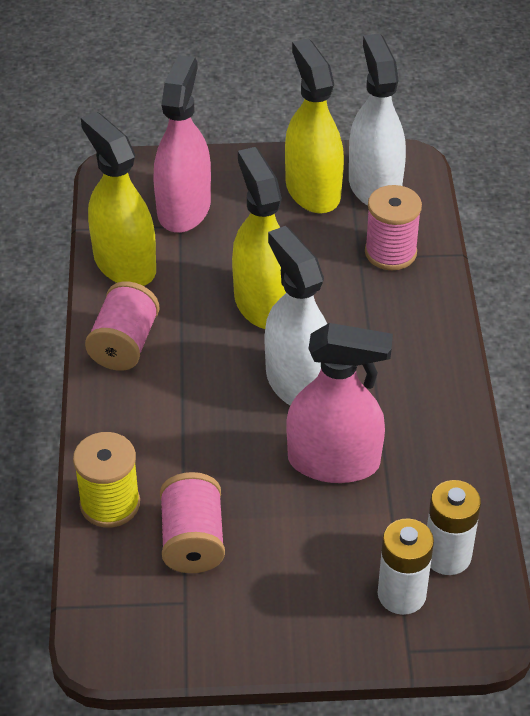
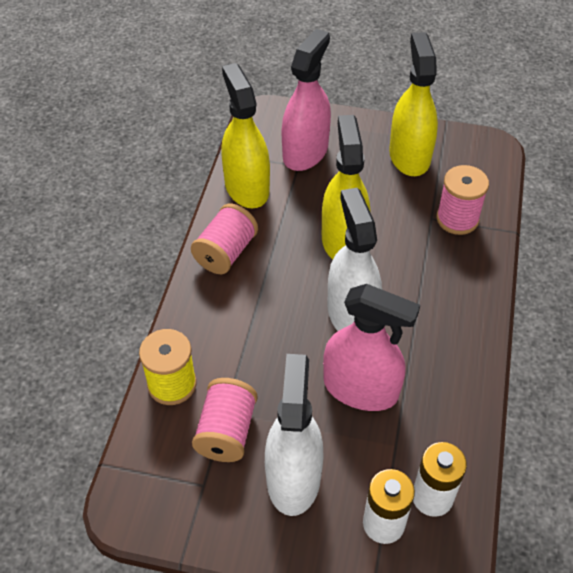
camera: 15 degrees right, 5 degrees up
white spray bottle [349,34,406,206] -> white spray bottle moved to [265,354,324,516]

